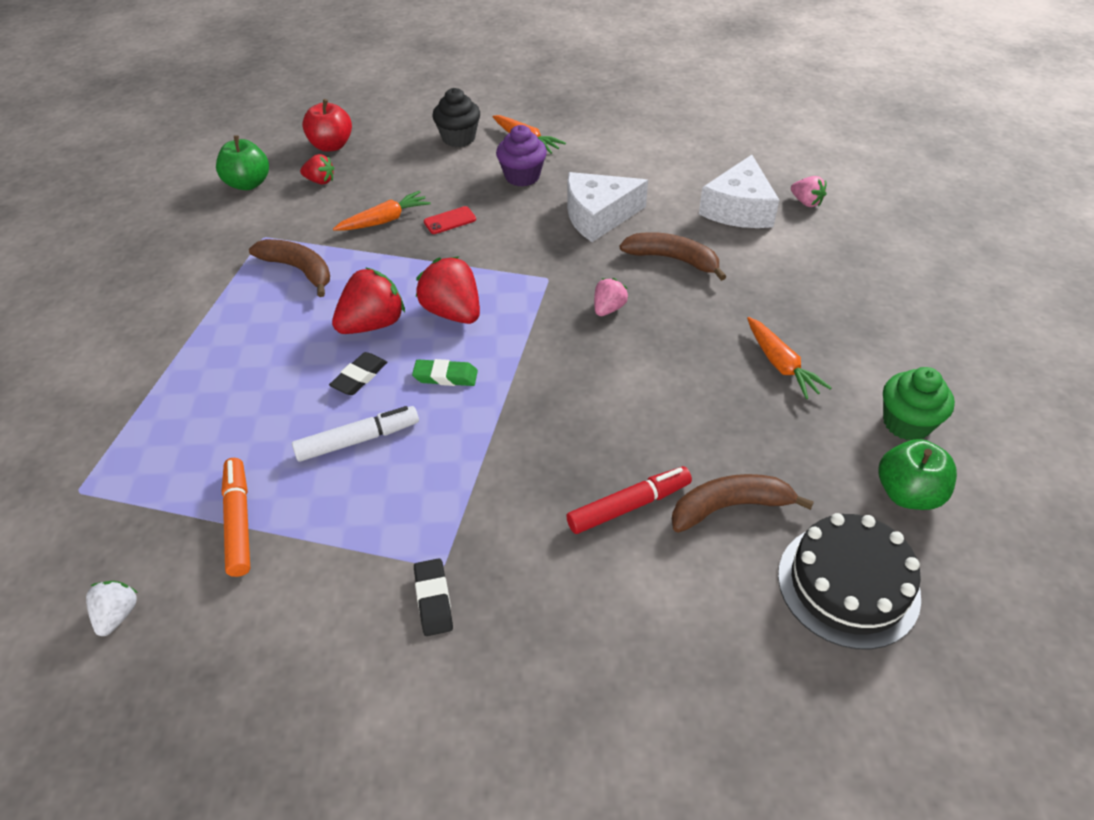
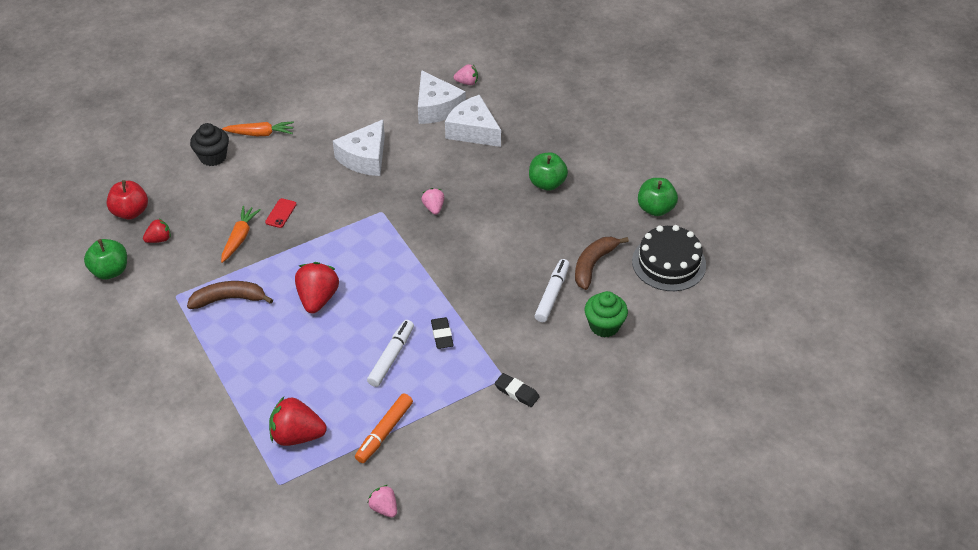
camera: 45 degrees left, 0 degrees up
white strawberry [86,581,138,636] -> pink strawberry [368,485,397,518]
orange marker [221,458,250,577] -> orange marker turned 90 degrees counterclockwise [355,394,413,463]
black eraser [329,352,387,395] -> black eraser moved to [431,317,454,349]
green eraser [412,359,478,386] -> none
red strawberry [416,256,480,324] -> red strawberry moved to [269,397,327,446]
purple cupcake [496,125,547,187] -> none
red marker [566,466,692,534] -> white marker [535,259,569,322]
brown banana [620,232,726,281] -> none
orange carrot [747,317,832,399] -> green apple [529,152,568,191]
green cupcake [883,367,955,440] -> green cupcake moved to [585,291,628,337]
none -> white cheese [445,95,501,147]

